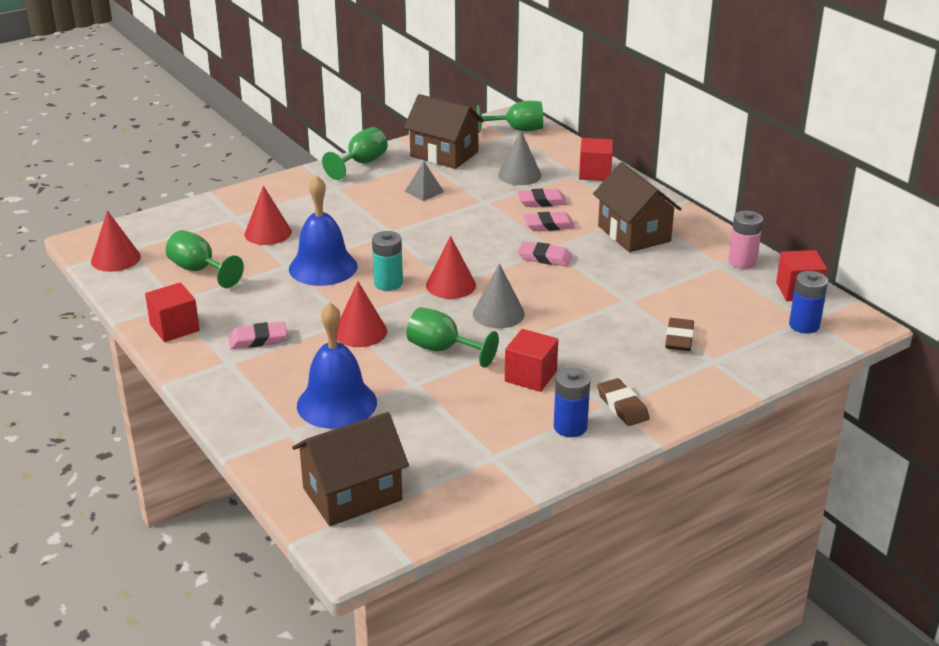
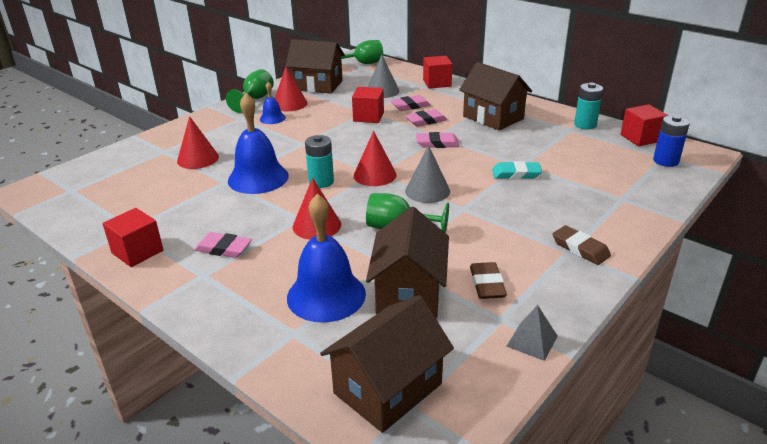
camera: 15 degrees left, 0 degrees up
red cone [91,210,141,272] -> red cone moved to [275,67,308,111]
green goblet [166,230,244,288] -> none
pink eraser [229,322,287,349] -> pink eraser turned 45 degrees clockwise [194,232,252,258]
grey pyramid [405,161,444,201] -> grey pyramid moved to [506,305,558,361]
red cube [505,329,558,392] -> red cube moved to [352,87,384,123]
blue battery [554,368,590,437] -> none
brown eraser [665,318,694,351] -> brown eraser moved to [470,262,507,299]
pink battery [728,211,763,269] -> turquoise battery [574,83,603,129]
none -> blue bell [260,82,286,124]
none -> brown house [366,207,449,318]
none -> turquoise eraser [492,161,542,179]

